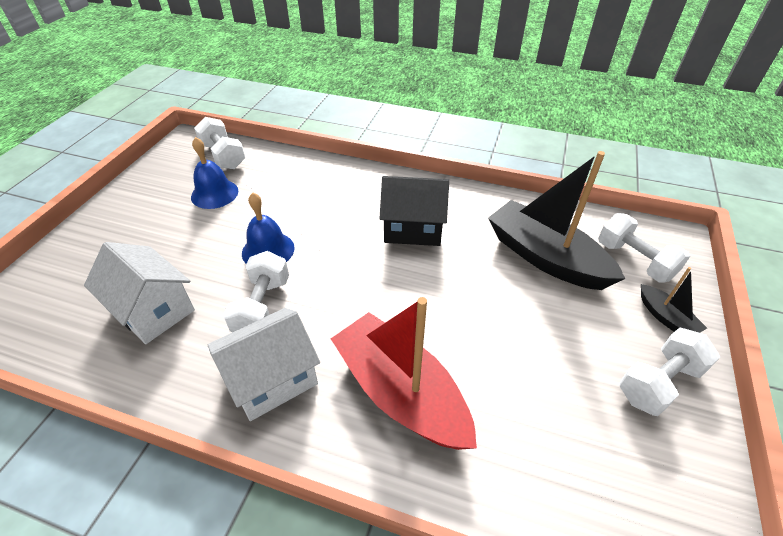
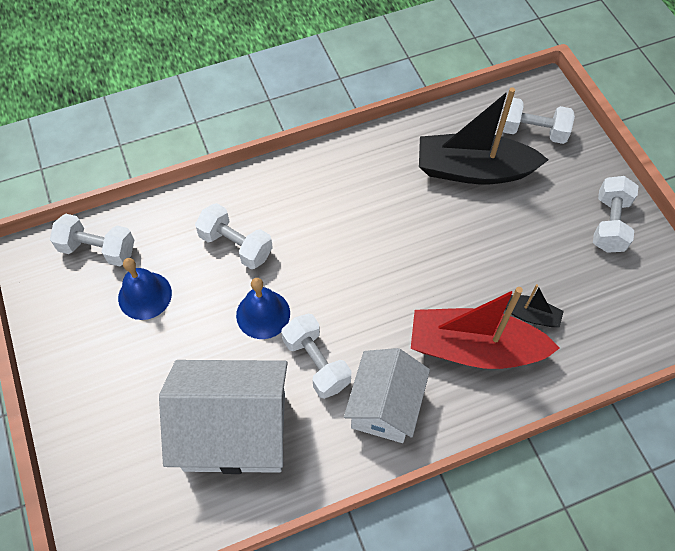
camera: 40 degrees left, 15 degrees up
white house [84,242,195,344] -> white house [159,360,288,474], size x1.51
black house [380,176,449,246] -> none
black boat [641,267,707,333] -> black boat moved to [505,284,564,327]
none -> white dumbbell [195,203,273,269]

